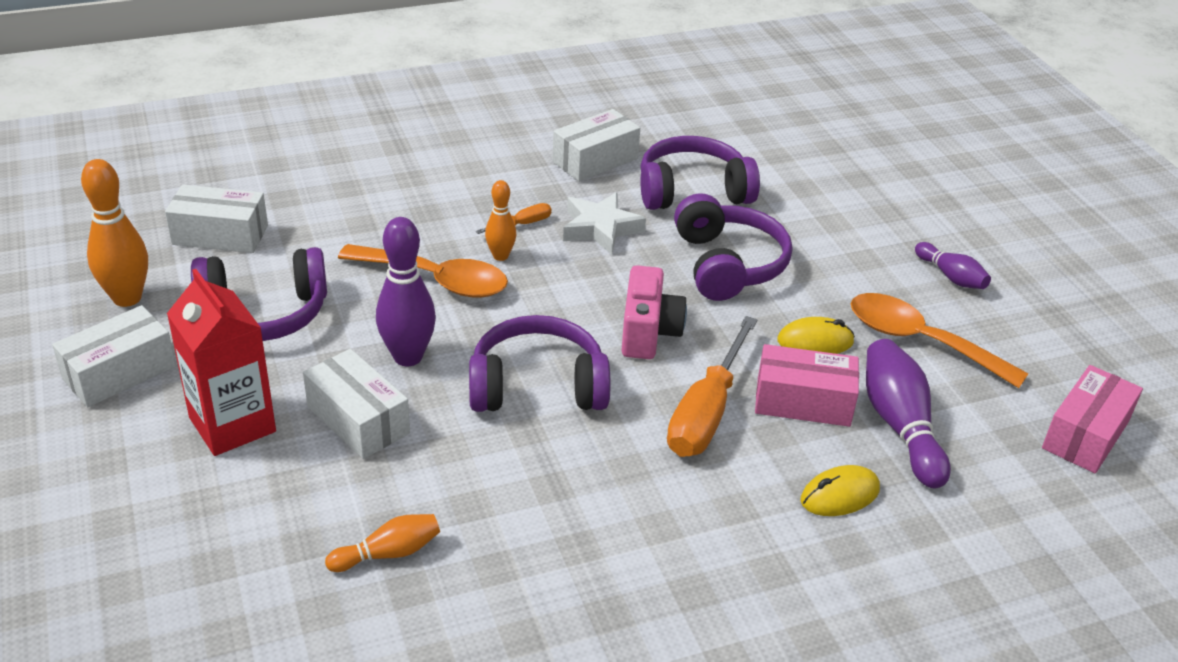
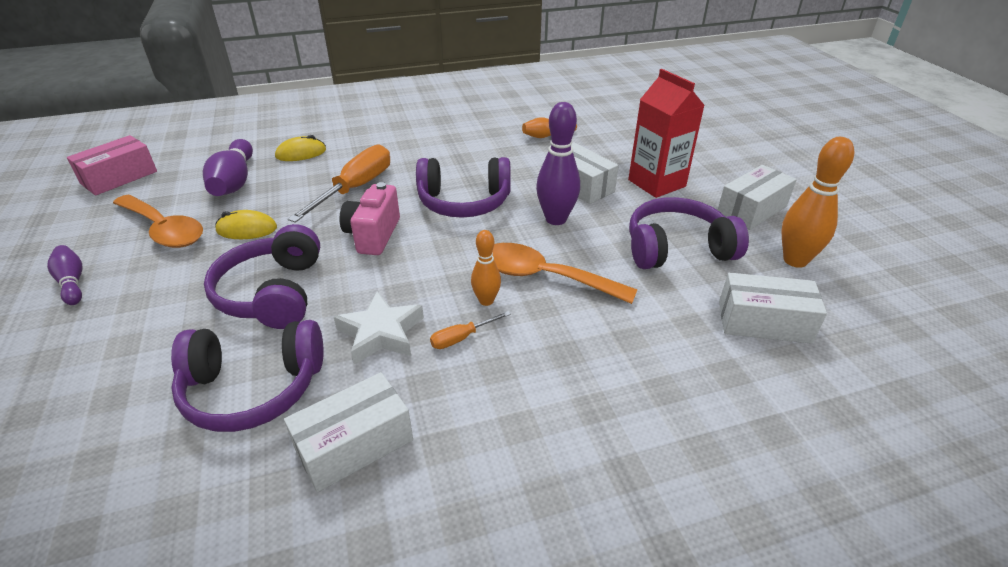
camera: 175 degrees left, 0 degrees up
pink box [755,344,859,427] -> none

